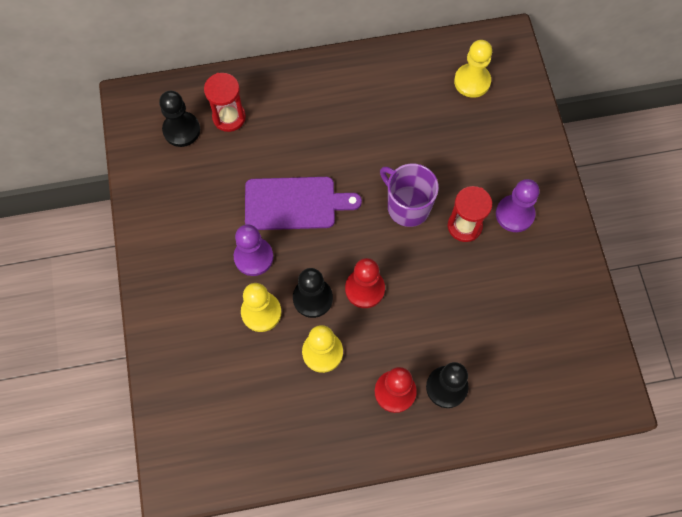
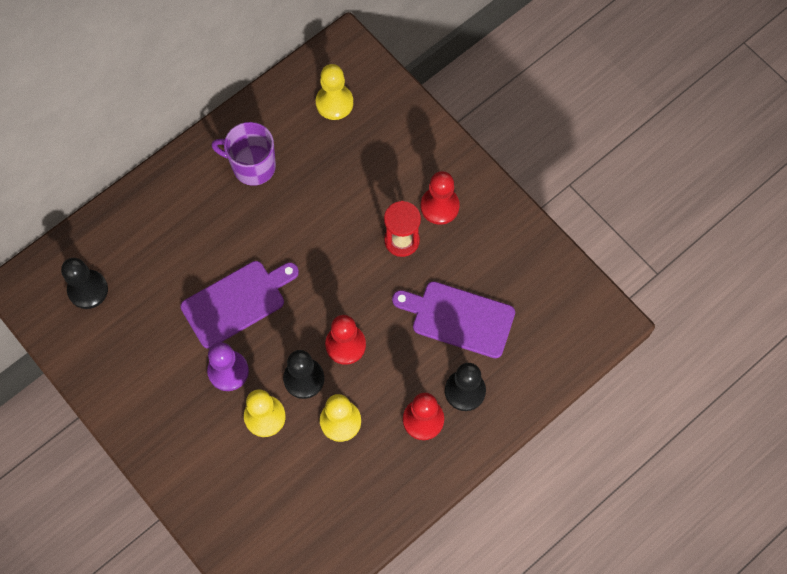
camera: 30 degrees left, 0 degrees up
red hourglass [204,73,246,132] -> none
purple mug [380,164,439,227] -> purple mug moved to [212,122,276,186]
purple pawn [496,179,539,232] -> red pawn [421,171,460,225]
none -> purple cutting board [392,281,515,358]

